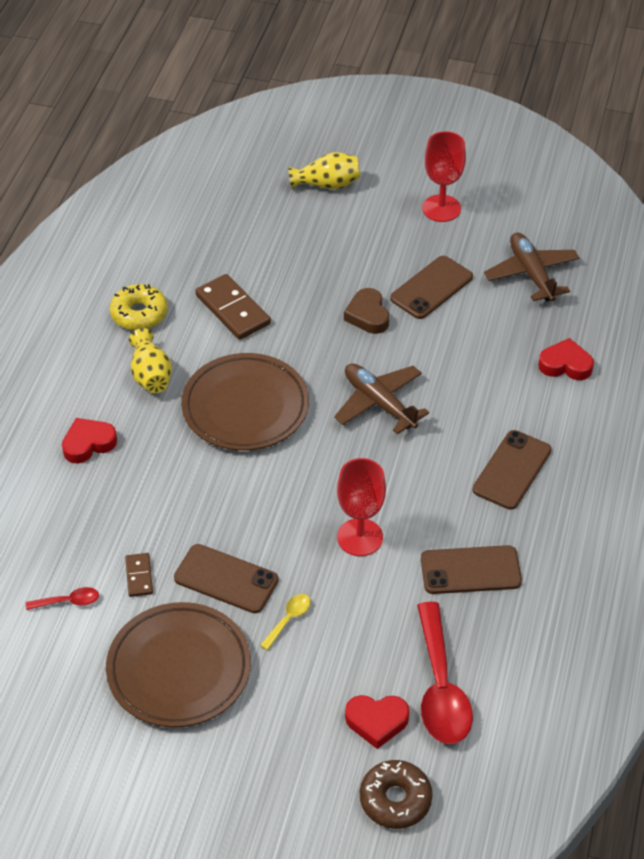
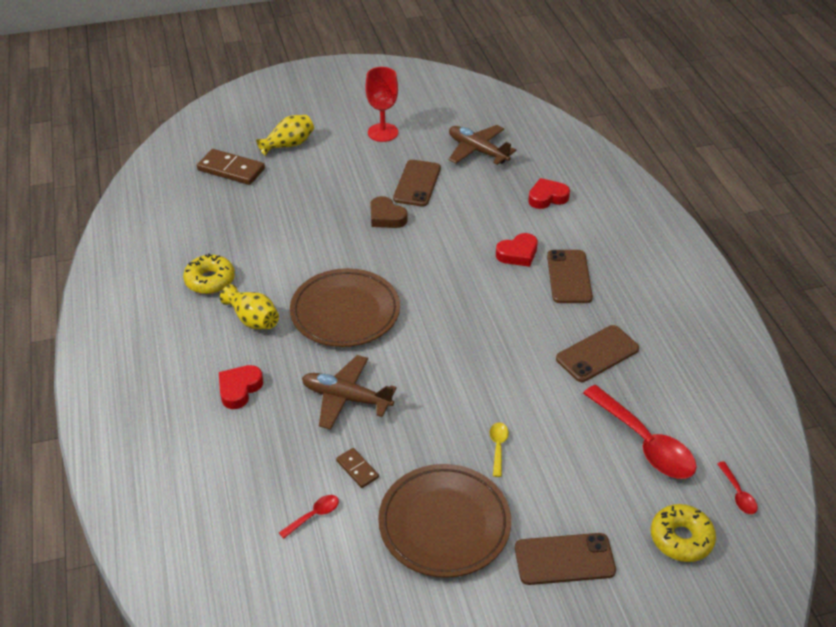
camera: 30 degrees left, 5 degrees down
brown phone [174,544,278,613] -> brown phone moved to [515,533,616,585]
brown domino [195,274,271,340] -> brown domino moved to [197,149,265,185]
brown plane [334,363,429,435] -> brown plane moved to [302,355,397,430]
red goblet [337,458,386,556] -> none
red heart [345,695,410,749] -> red heart moved to [496,233,538,267]
brown donut [360,760,433,829] -> yellow donut [651,504,716,562]
none -> red spoon [717,461,758,514]

